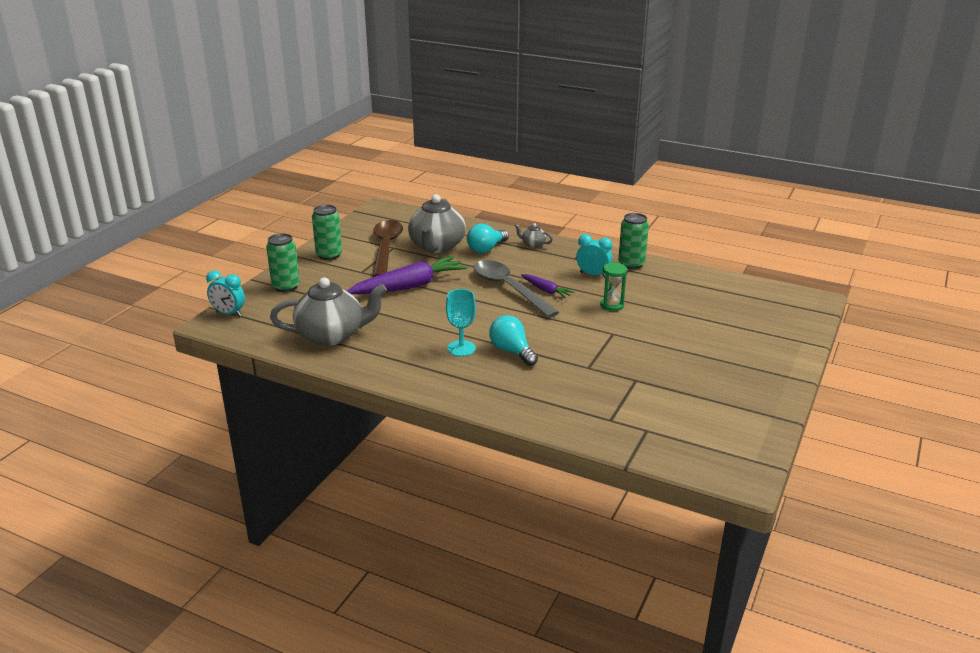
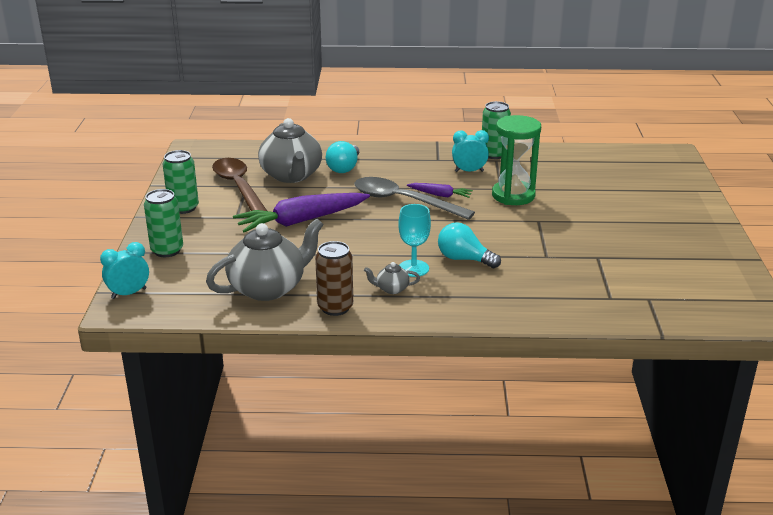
camera: 25 degrees left, 0 degrees up
turquoise clock [206,270,245,317] -> turquoise clock turned 150 degrees clockwise [100,242,149,299]
purple carrot [347,256,468,294] -> purple carrot turned 150 degrees counterclockwise [233,193,370,232]
grey teapot [515,223,553,248] -> grey teapot moved to [364,262,420,294]
green hourglass [600,262,627,311] -> green hourglass [492,115,541,205], size x1.79
none -> brown can [315,241,353,316]

